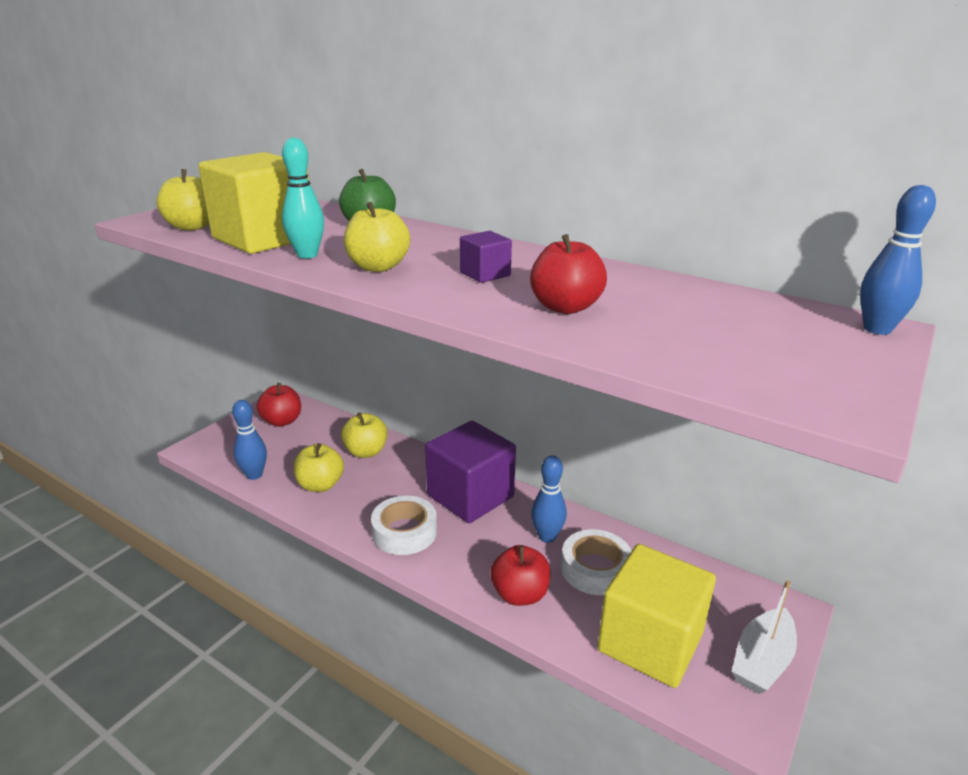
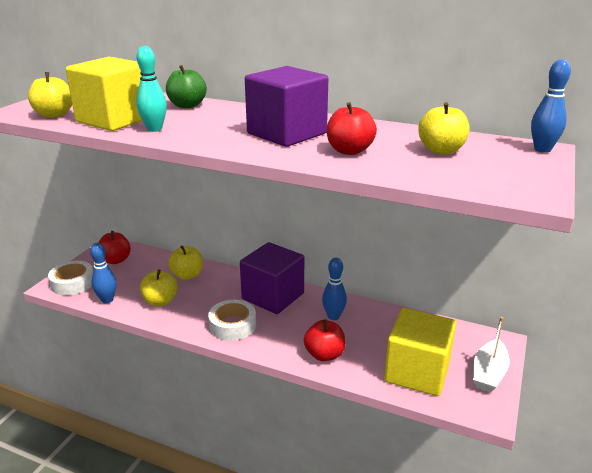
camera: 10 degrees left, 0 degrees up
yellow apple [344,202,410,272] -> yellow apple moved to [418,102,469,155]
purple cube [460,231,512,283] -> purple cube [245,66,328,147], size x2.26
white tape [561,529,631,595] -> white tape moved to [48,261,93,295]

